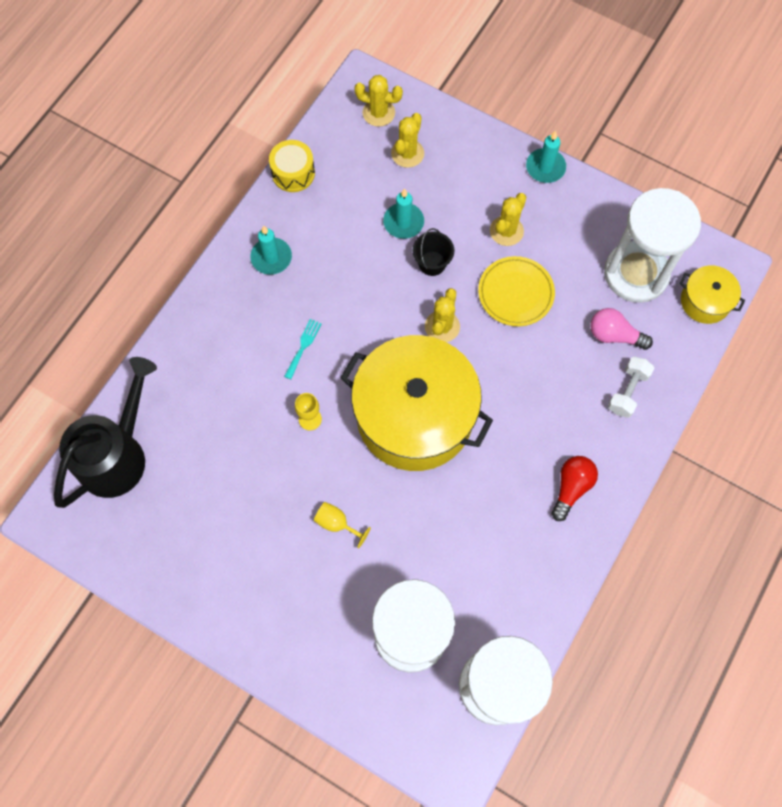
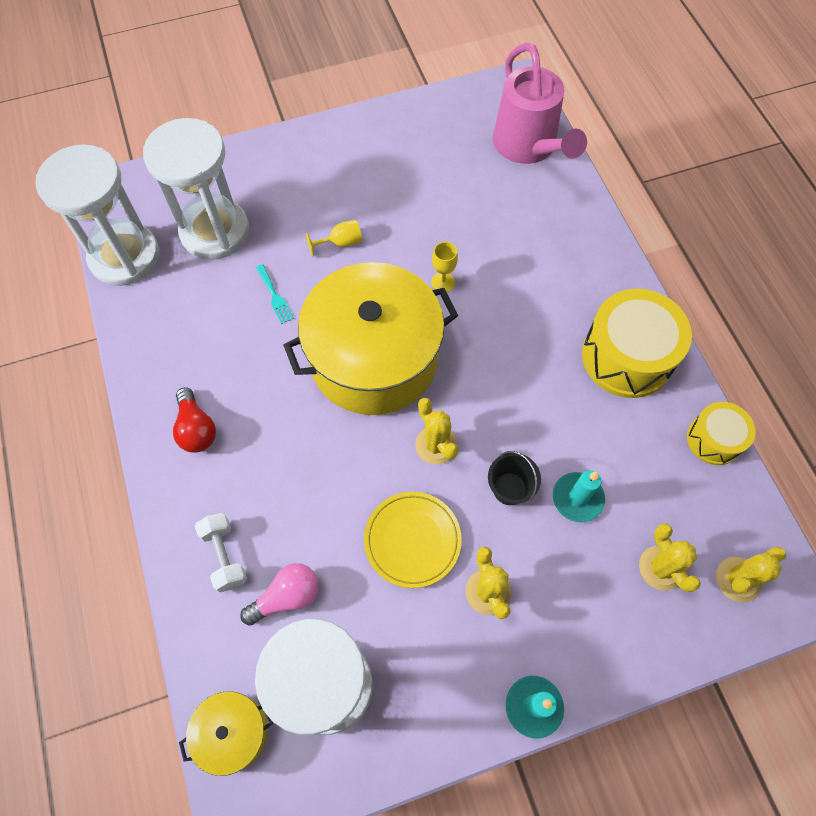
camera: 130 degrees right, 5 degrees down
black watering can [54,357,157,508] -> pink watering can [493,43,587,164]
turquoise candle [250,225,292,275] -> yellow drum [582,289,692,398]
turquoise fork [284,319,322,379] -> turquoise fork moved to [256,264,294,324]

